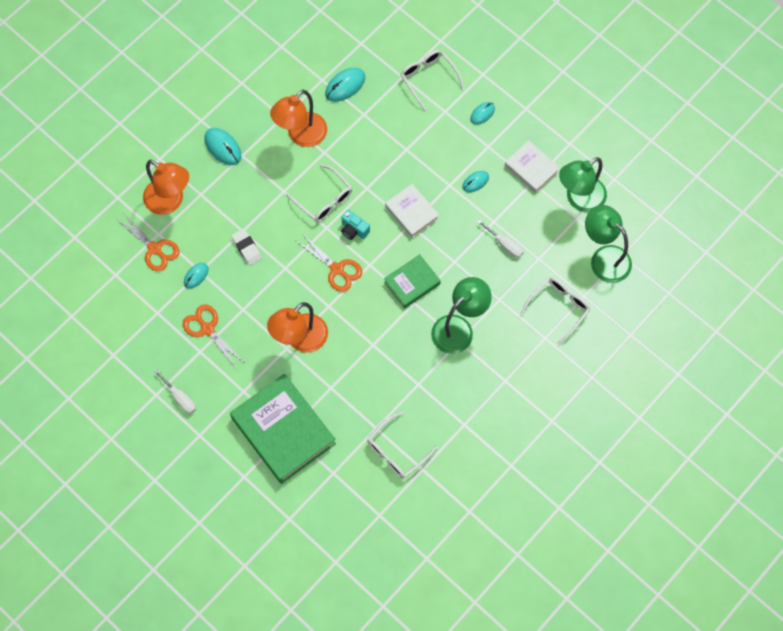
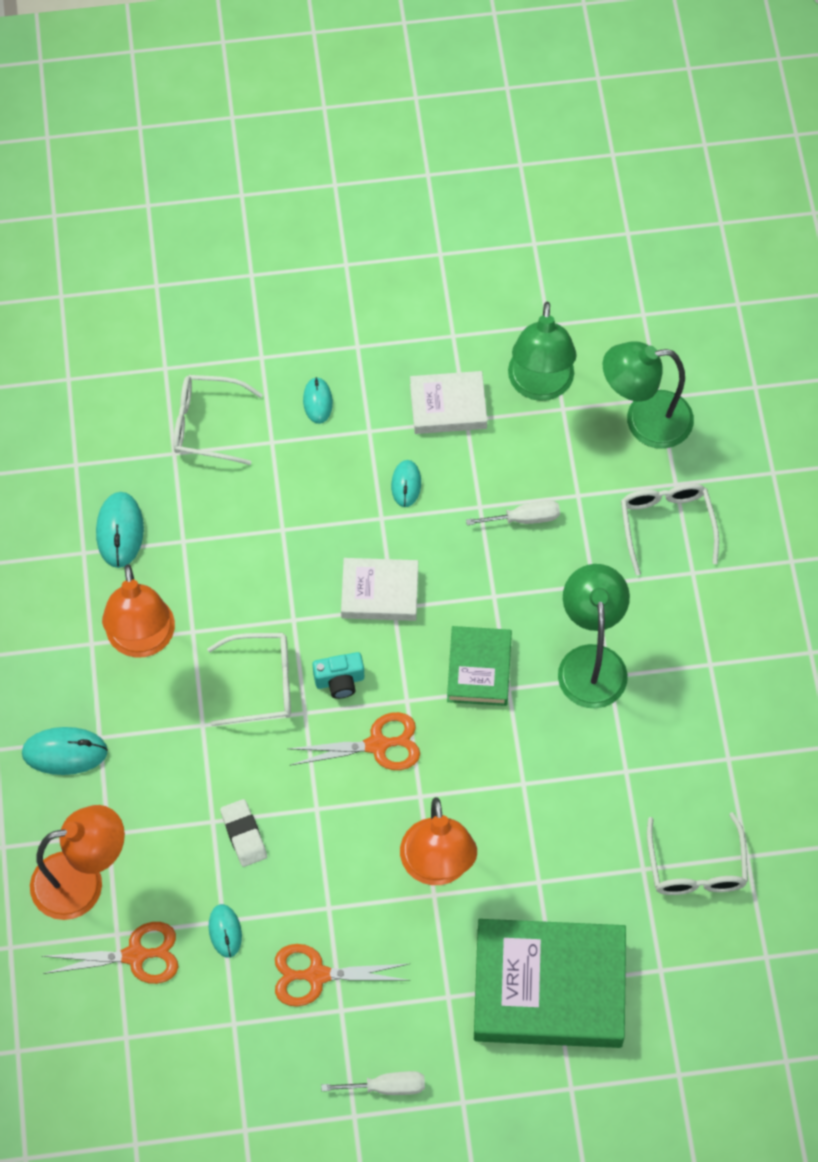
camera: 50 degrees left, 5 degrees down
white eraser [231,228,262,266] -> white eraser turned 60 degrees clockwise [220,799,267,867]

